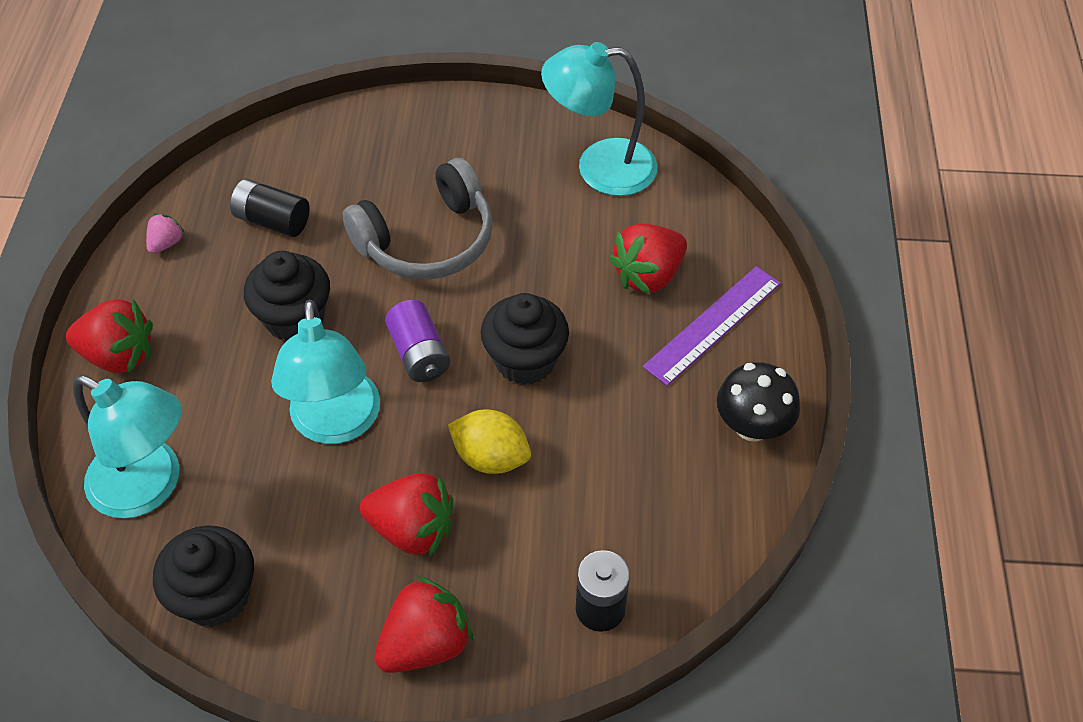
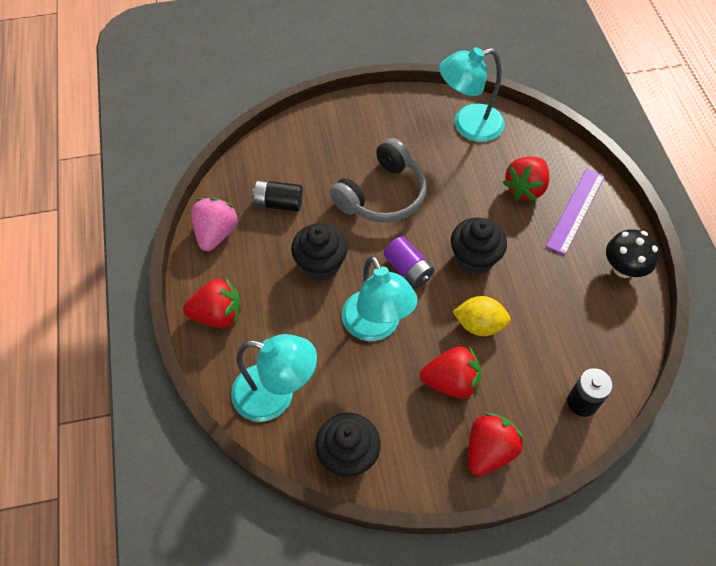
camera: 15 degrees left, 5 degrees up
pink strawberry [146,214,185,254] -> pink strawberry [191,197,238,251], size x1.94

